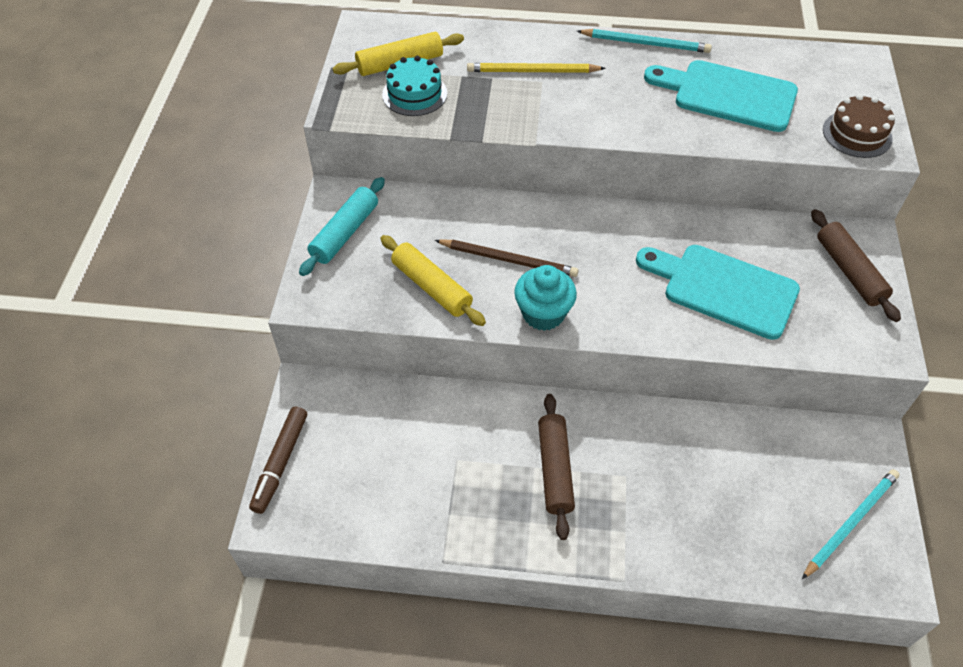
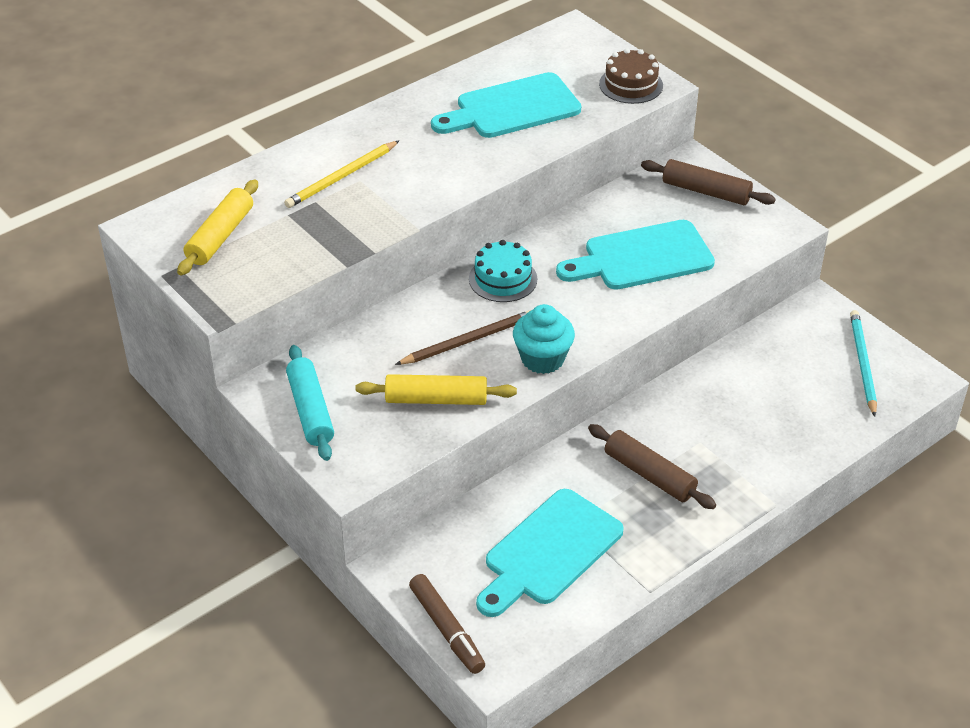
camera: 45 degrees left, 10 degrees down
turquoise cake [382,56,447,116] -> turquoise cake moved to [469,240,537,302]
turquoise pencil [577,29,712,53] -> none
none -> turquoise cutting board [476,489,624,617]

